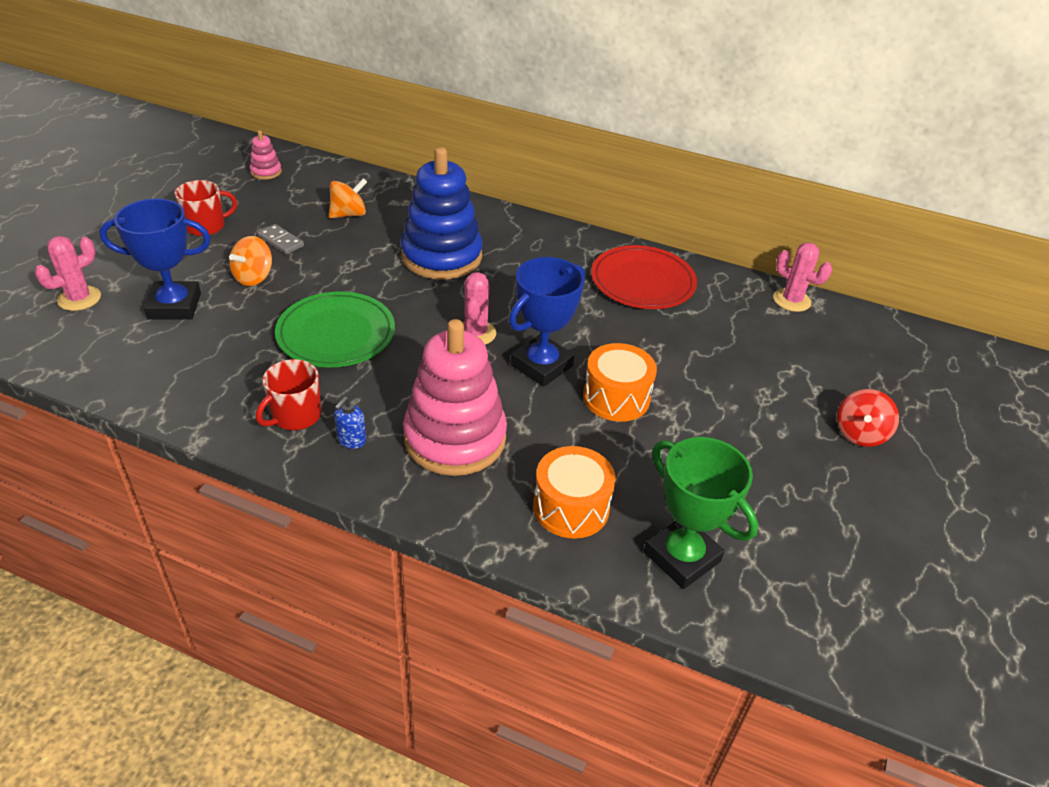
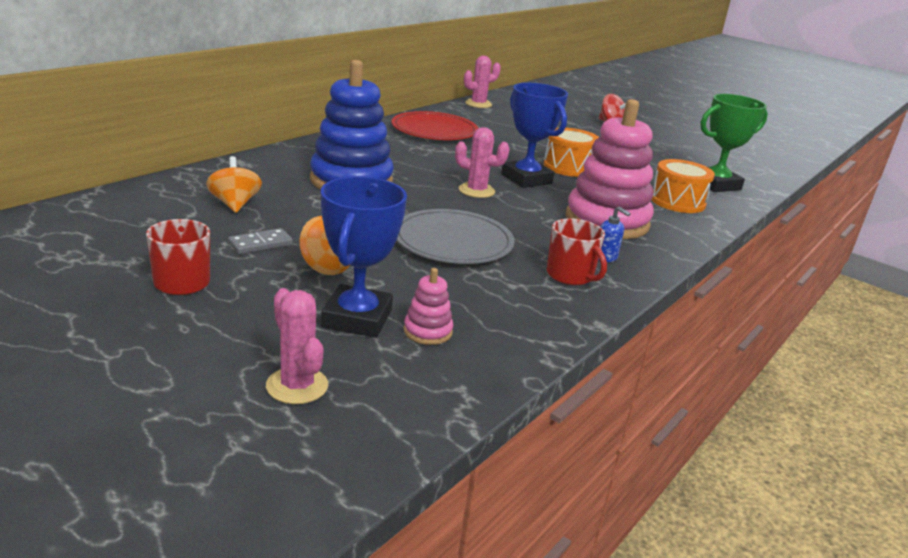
camera: 75 degrees left, 15 degrees down
pink stacking toy [250,130,282,180] -> pink stacking toy moved to [404,268,453,345]
green plate [275,291,395,367] -> grey plate [396,209,515,264]

